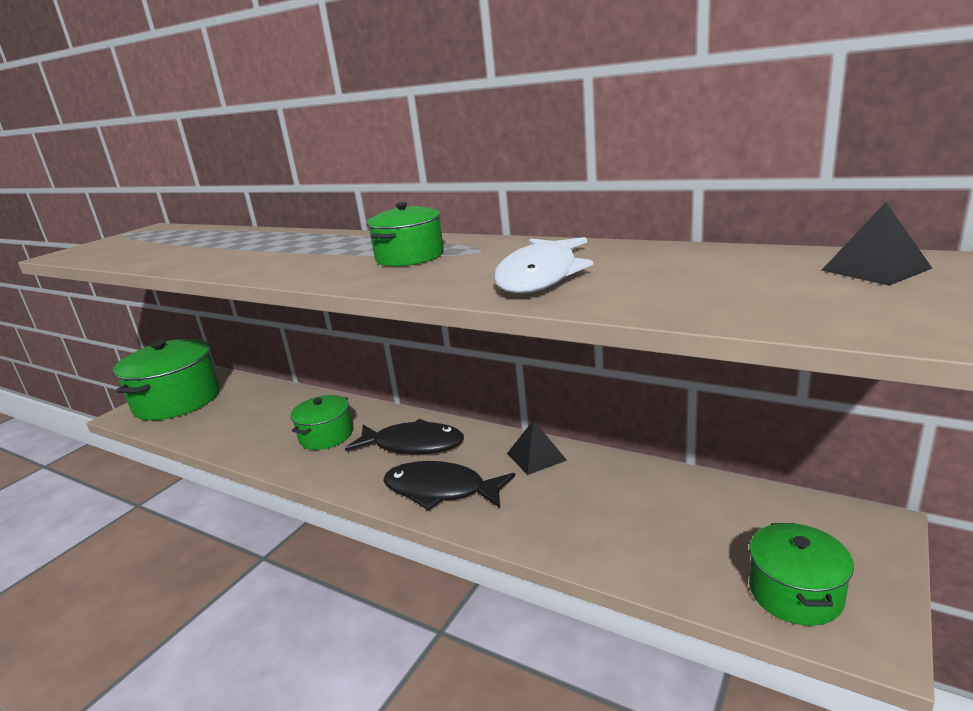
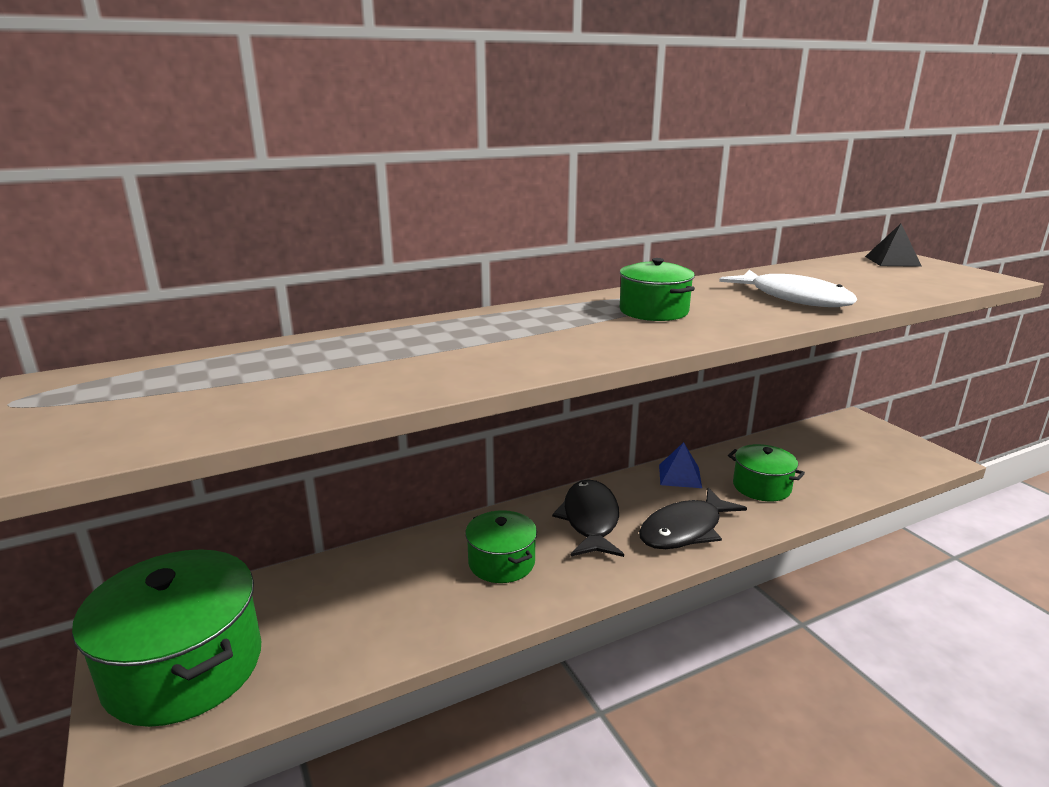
camera: 60 degrees left, 0 degrees up
black fish [345,419,464,454] -> black fish turned 45 degrees counterclockwise [552,479,624,557]
black pyramid [507,420,567,475] -> blue pyramid [659,442,702,488]
green pot [749,523,854,626] -> green pot moved to [728,444,805,501]

